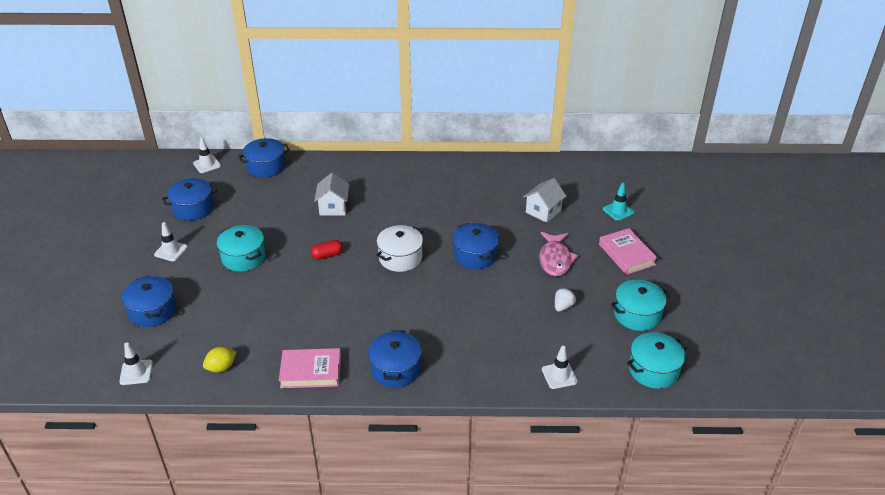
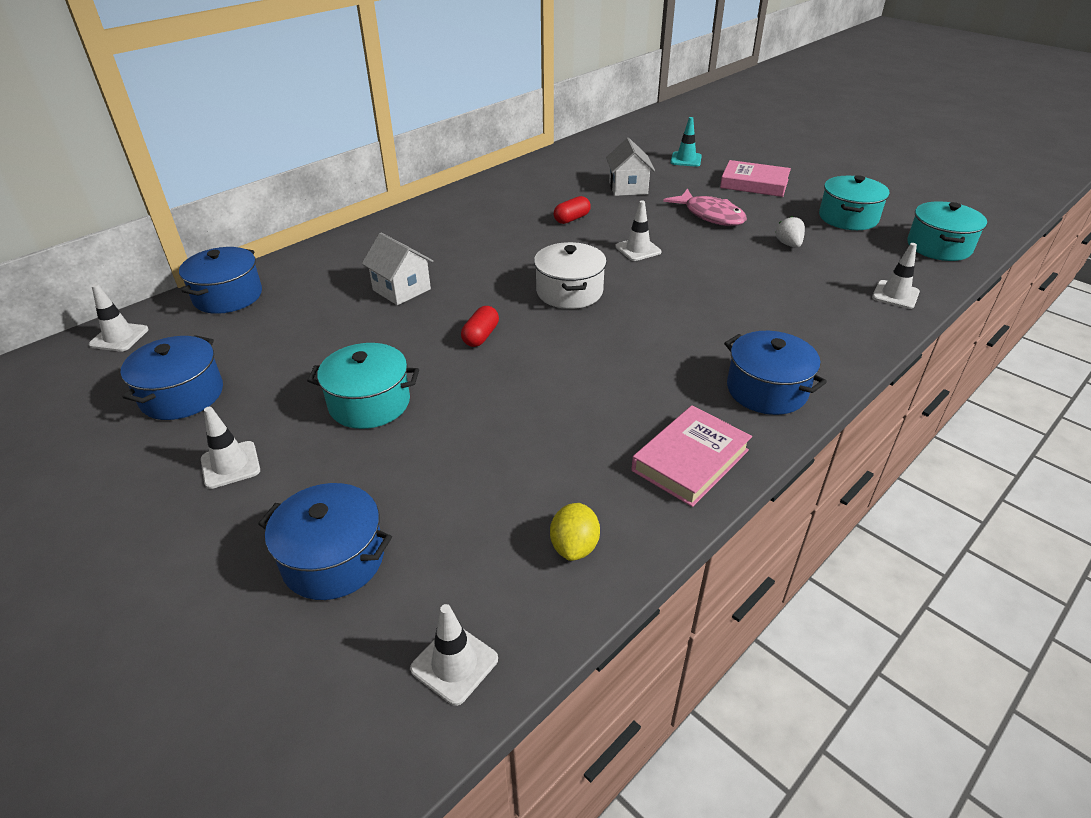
camera: 45 degrees left, 0 degrees up
blue pot [453,223,499,269] -> white traffic cone [615,200,662,261]
none -> red capsule [554,196,591,224]

